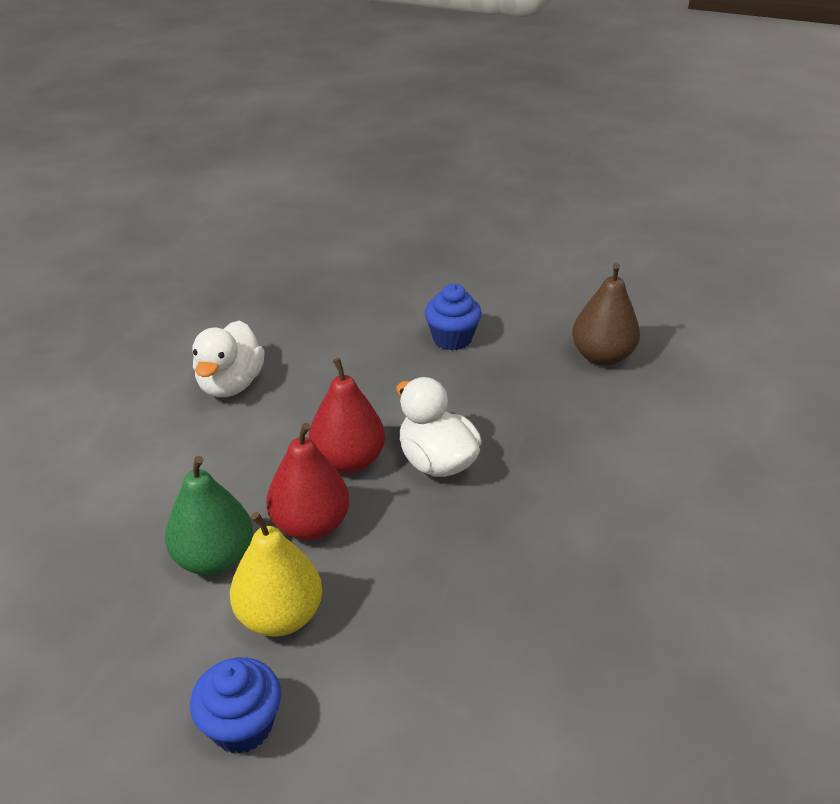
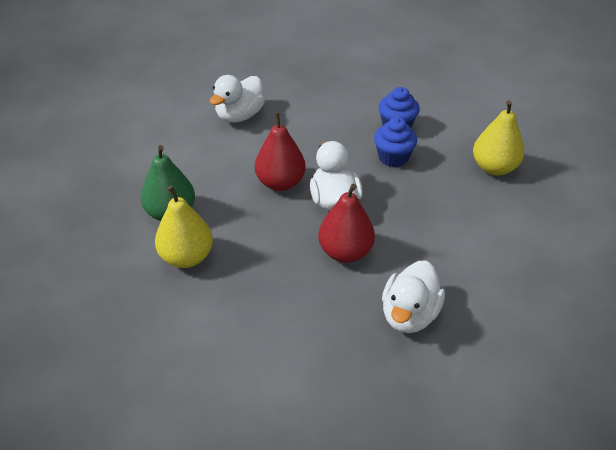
camera: 25 degrees right, 5 degrees up
blue cupcake [190,657,281,754] -> blue cupcake moved to [374,117,417,167]
red pear [266,423,349,540] -> red pear moved to [318,184,375,263]
brown pear [572,263,640,366] -> yellow pear [473,101,524,176]
none -> white duck [382,260,445,333]

